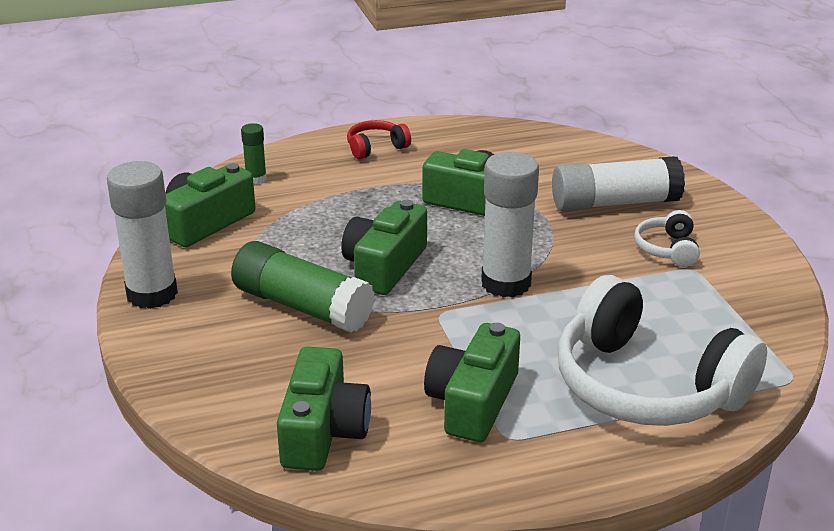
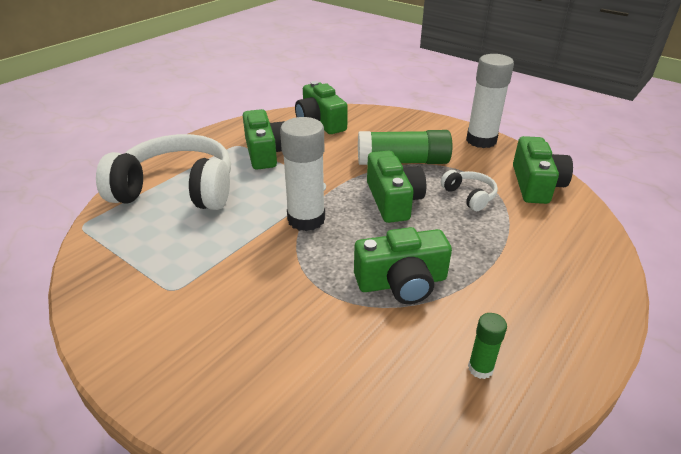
camera: 145 degrees right, 5 degrees up
green glue stick [241,123,267,184] -> green glue stick moved to [468,313,507,379]
red headphones [347,120,411,159] -> none
white glue stick [552,156,685,211] -> none
white headphones [634,210,700,267] -> white headphones moved to [441,170,498,211]

